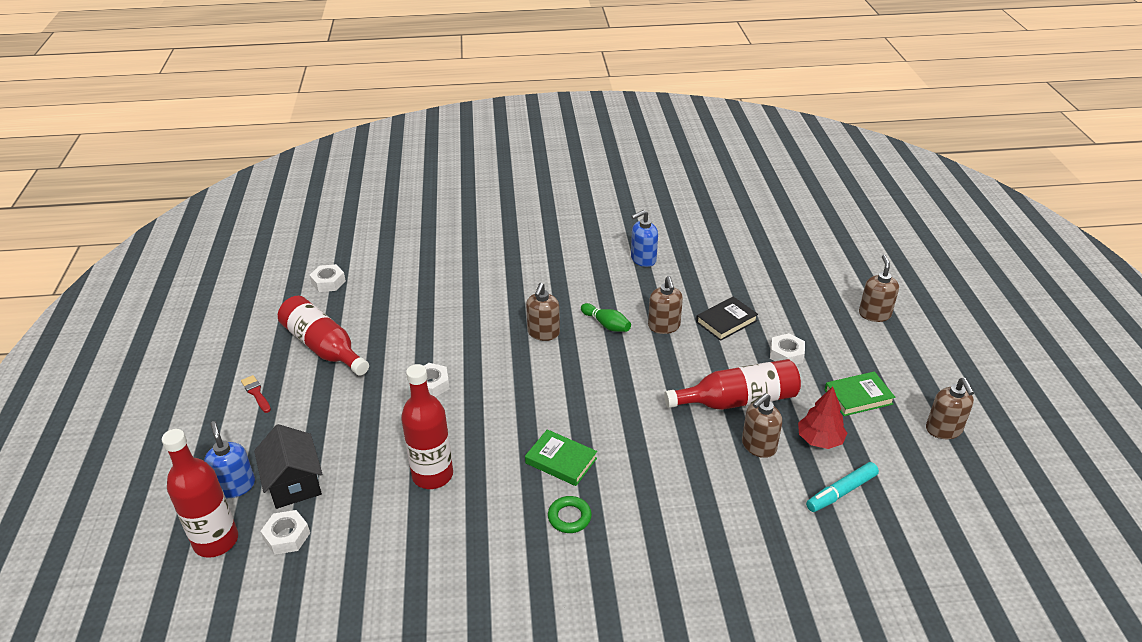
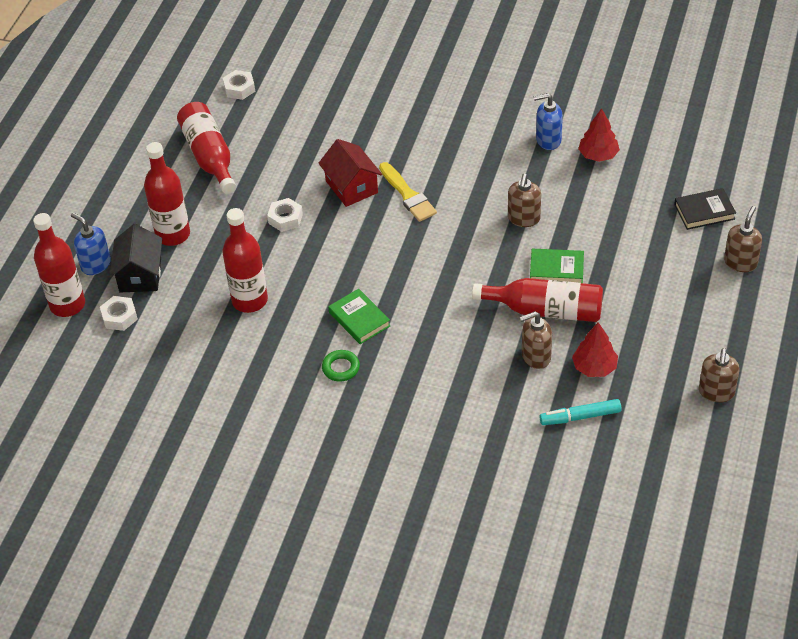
camera: 25 degrees right, 10 degrees up
blue soap dispenser [204,421,255,498] -> blue soap dispenser turned 45 degrees counterclockwise [71,213,111,275]
red brush [241,375,271,413] -> none
brown soap dispenser [526,283,560,341] -> yellow brush [379,162,437,222]
green bowling pin [581,303,631,332] -> none
black book [696,297,758,341] -> black book moved to [674,188,736,230]
white nut [770,333,805,365] -> none
green book [825,371,895,416] -> green book moved to [530,249,584,283]
none -> red bottle [144,142,190,246]
none -> red house [318,139,382,207]
none -> red tree [578,108,620,162]

